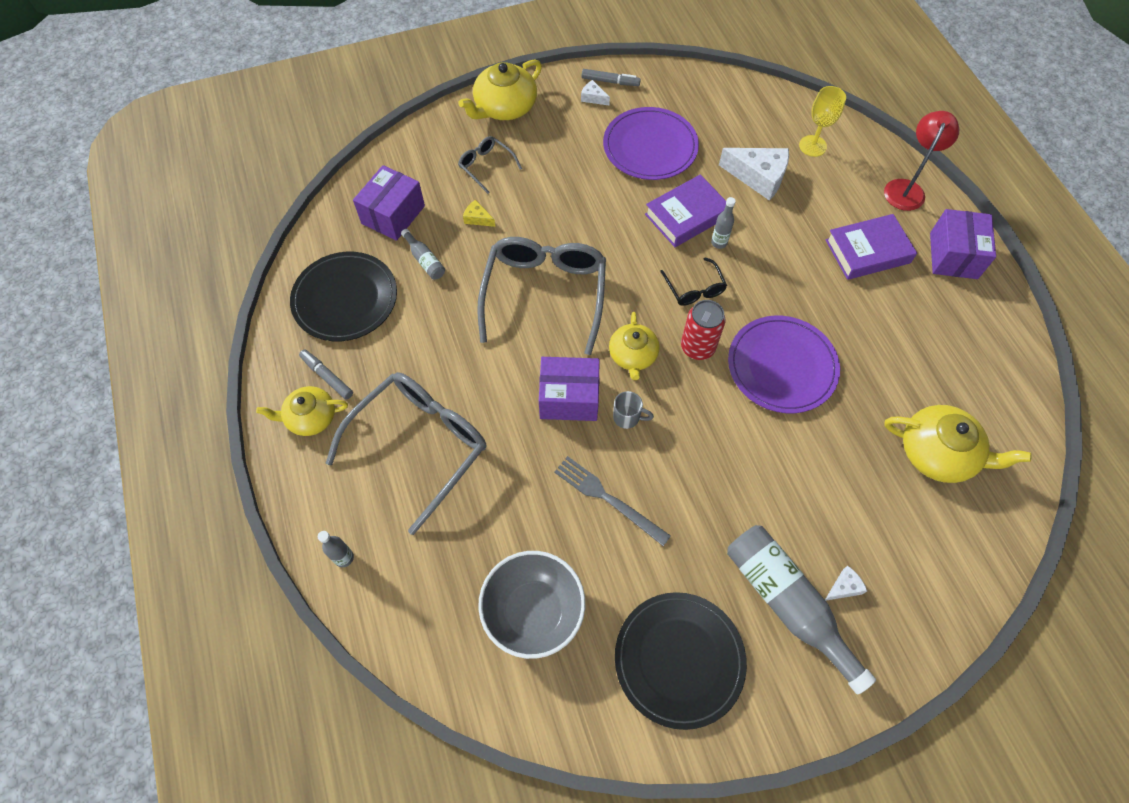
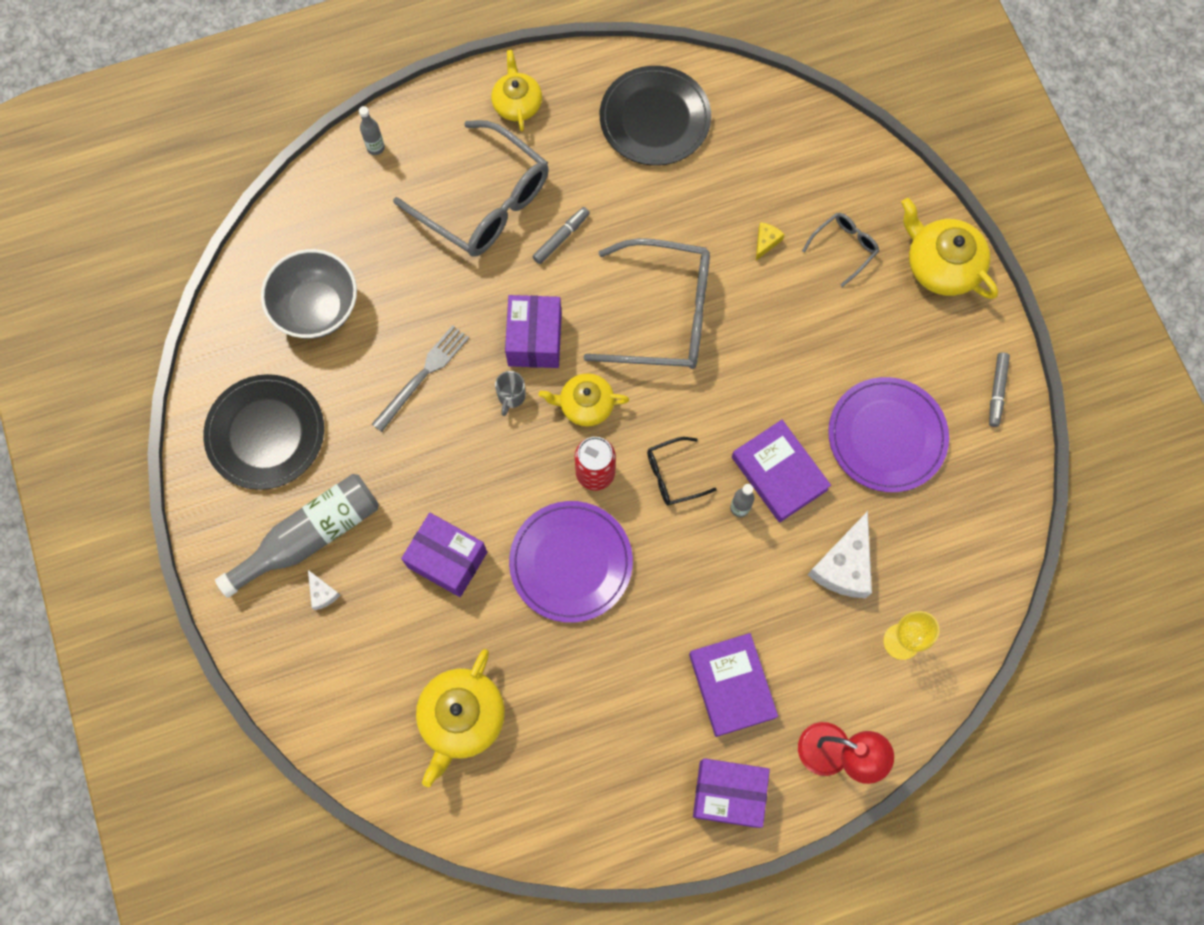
camera: 90 degrees right, 10 degrees up
grey marker [299,349,353,400] -> grey marker moved to [533,207,590,264]
purple box [353,165,425,241] -> purple box moved to [401,513,487,597]
grey bottle [401,229,445,280] -> none
white cheese [581,80,610,105] -> none

